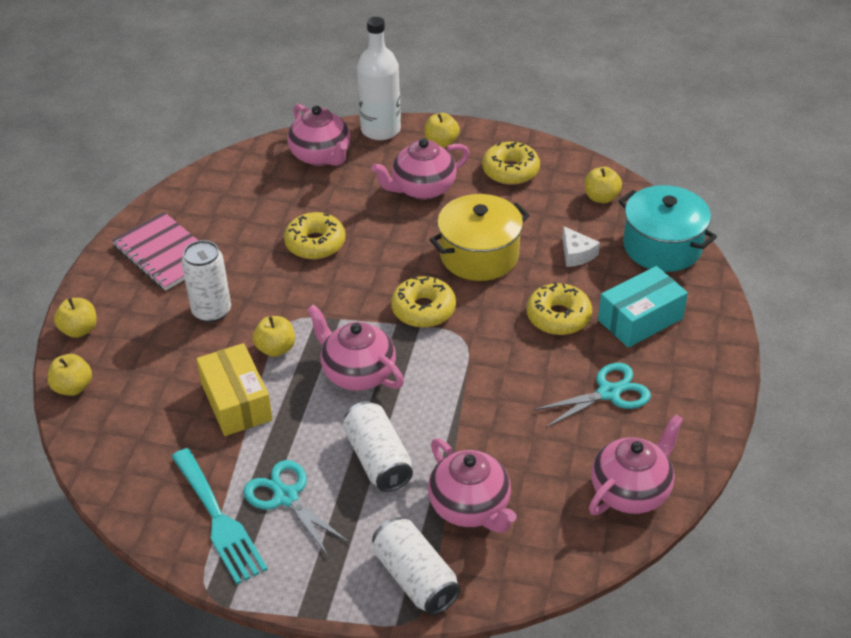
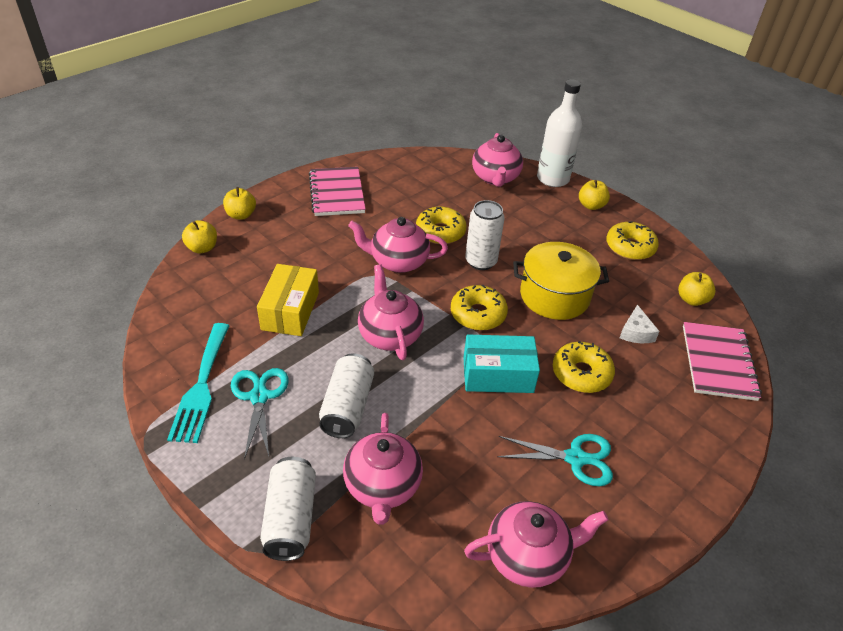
camera: 30 degrees right, 0 degrees up
white can [181,240,231,323] -> white can moved to [465,200,505,270]
yellow apple [253,316,295,357] -> none
pink teapot [371,138,470,200] -> pink teapot moved to [348,217,448,273]
turquoise box [598,266,688,348] -> turquoise box moved to [463,334,540,393]
turquoise pot [619,185,717,272] -> pink notebook [683,322,762,401]

